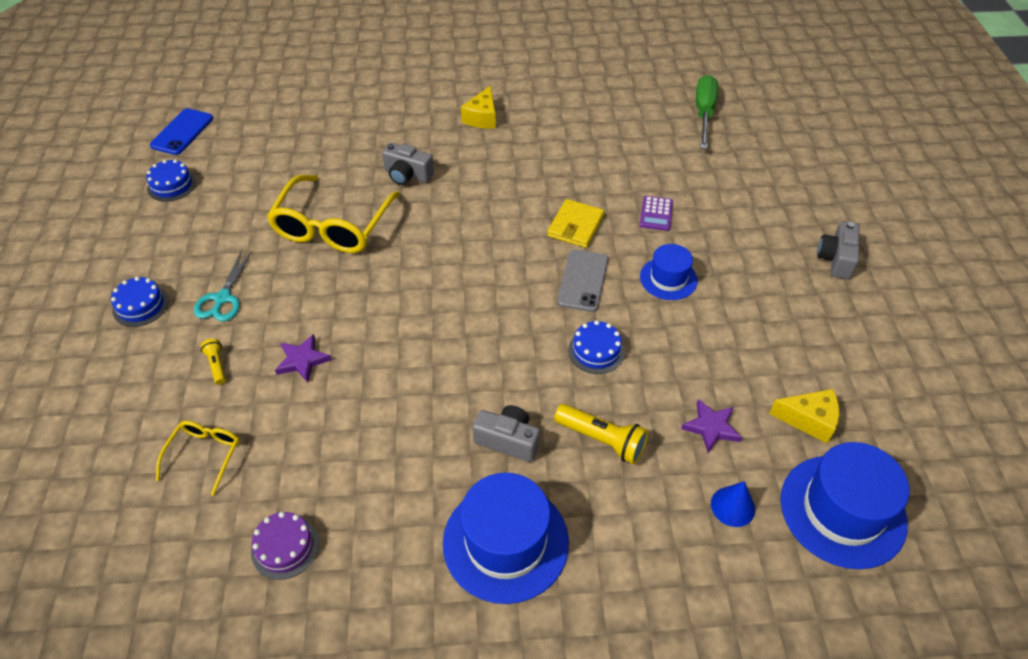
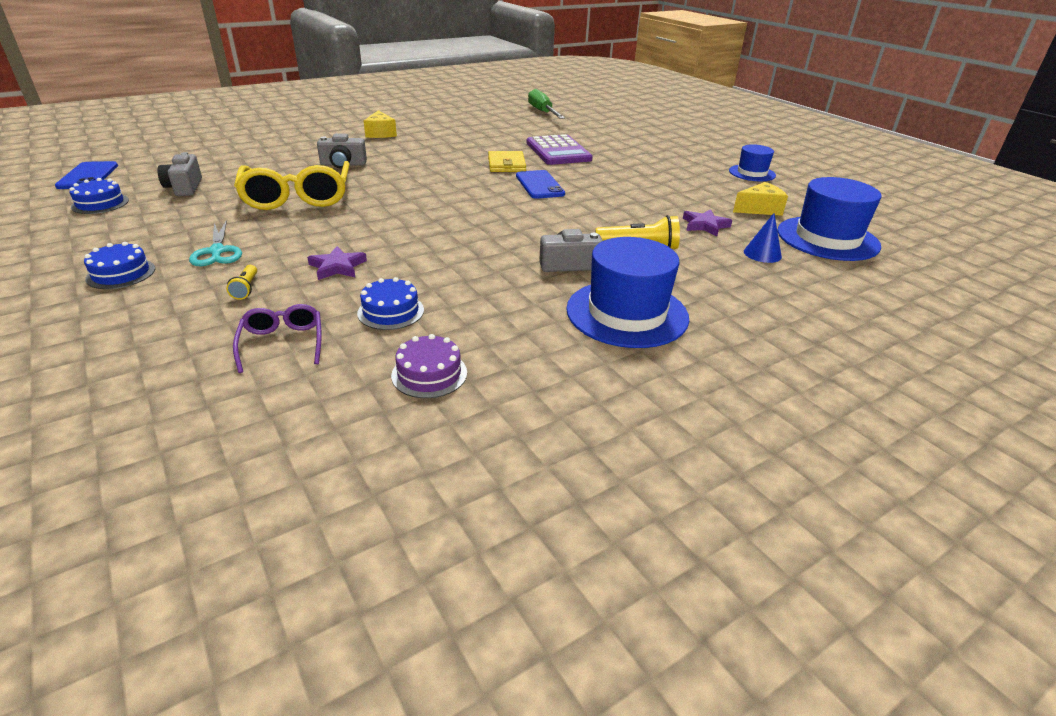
camera: 30 degrees left, 15 degrees down
yellow glasses [156,421,240,496] -> purple glasses [233,304,322,373]
yellow flashlight [201,338,226,385] -> yellow flashlight turned 135 degrees counterclockwise [226,265,257,300]
grey phone [557,250,608,312] -> blue phone [516,170,565,199]
blue cake [568,320,625,374] -> blue cake moved to [357,277,424,330]
purple calculator [640,196,673,231] -> purple calculator [526,134,593,165], size x1.97
blue hat [640,244,698,300] -> blue hat moved to [729,144,776,181]
grey camera [817,221,860,279] -> grey camera moved to [157,152,202,196]

